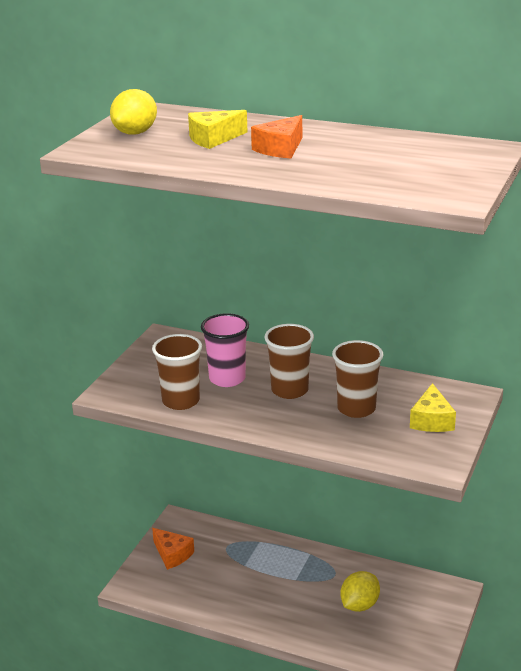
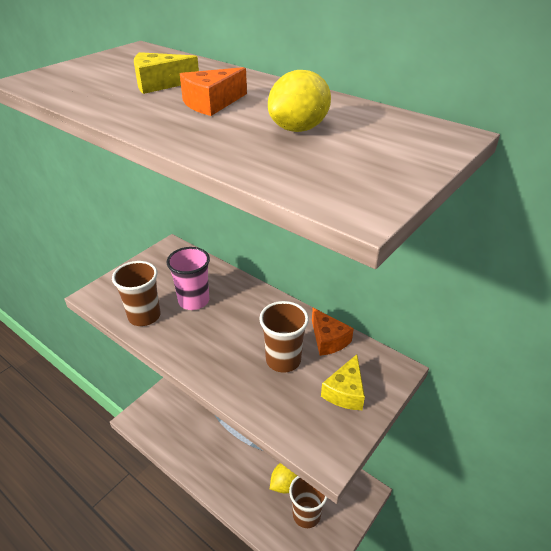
camera: 15 degrees right, 10 degrees up
yellow lemon [110,89,157,135] -> yellow lemon moved to [268,70,331,132]
orange cheese [152,528,194,570] -> orange cheese moved to [312,308,354,356]
brown cup [264,324,314,399] -> brown cup moved to [289,476,327,528]

